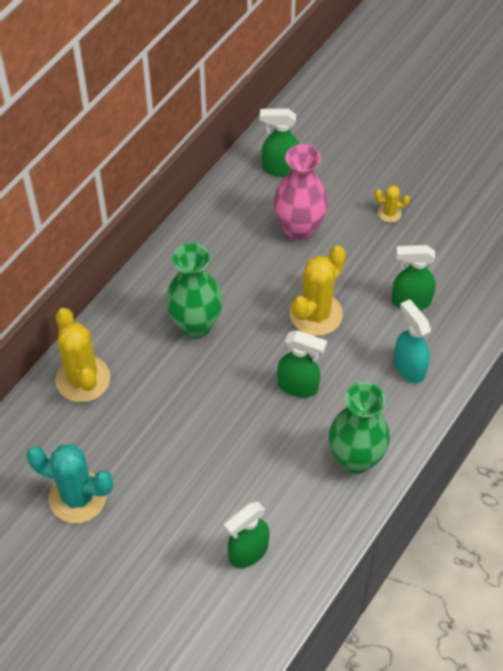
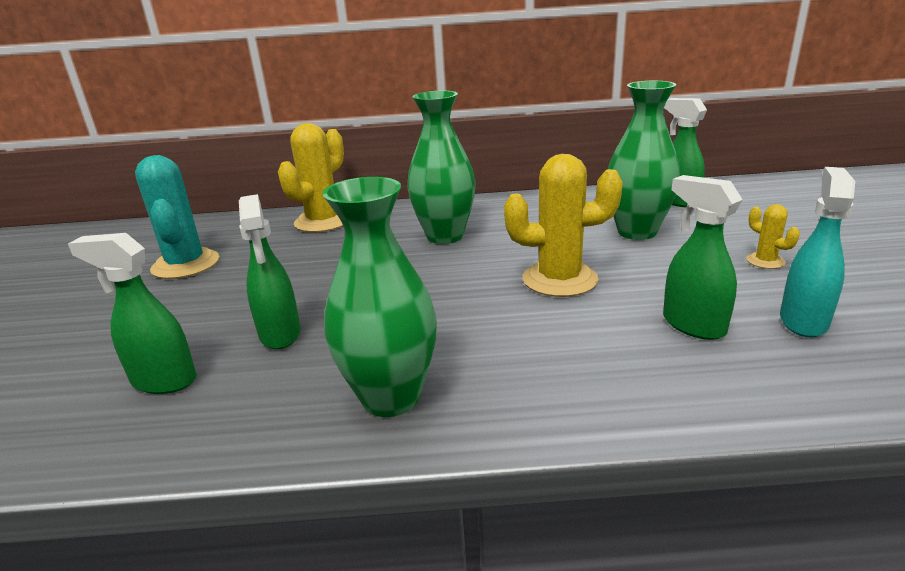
camera: 55 degrees right, 30 degrees down
pink vase [273,144,328,241] -> green vase [608,81,680,240]
green spray bottle [277,330,327,398] -> green spray bottle moved to [239,194,300,349]
turquoise spray bottle [394,299,431,383] -> turquoise spray bottle moved to [780,167,855,337]

